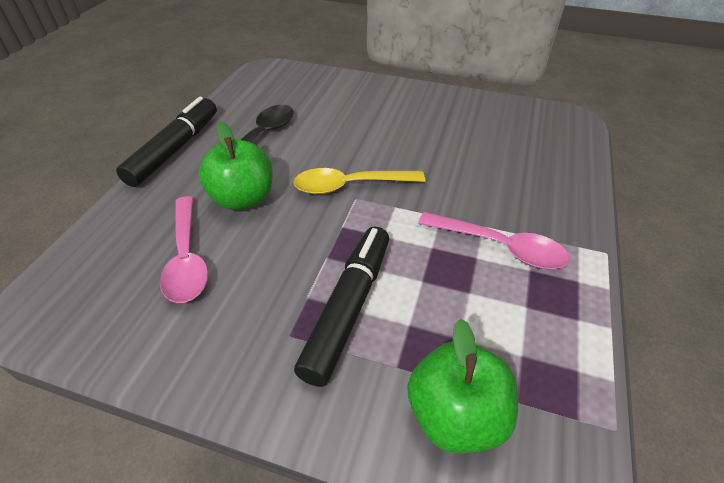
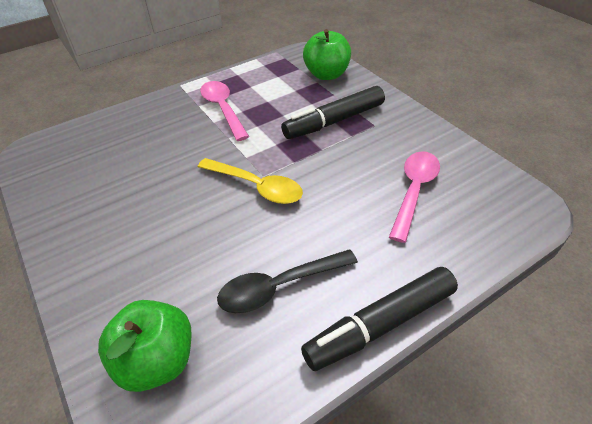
camera: 140 degrees left, 0 degrees up
green apple [199,122,273,210] -> green apple moved to [98,300,192,392]

